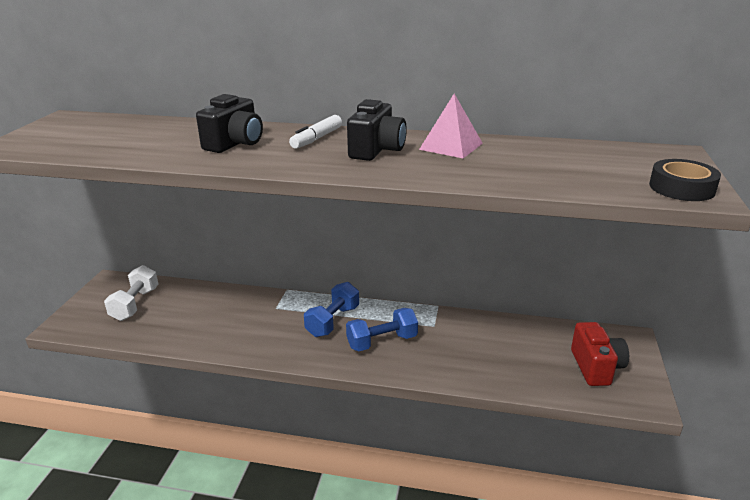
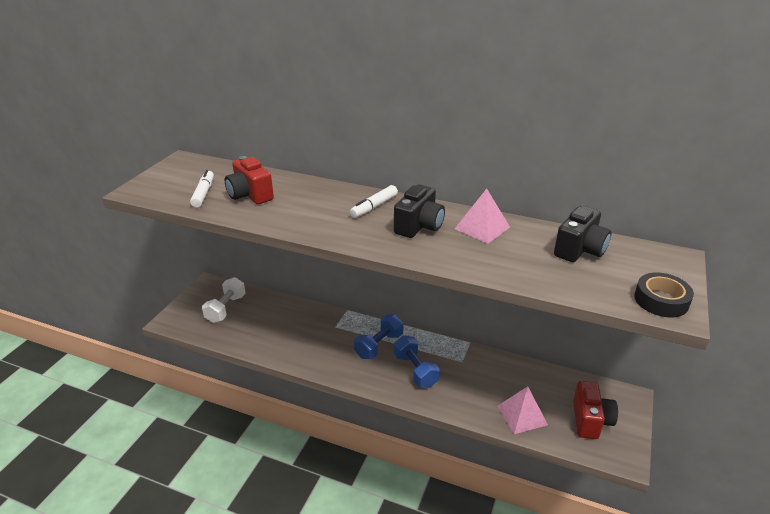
camera: 10 degrees right, 5 degrees up
black camera [196,94,263,153] -> black camera moved to [554,206,611,262]
blue dumbbell [346,308,418,351] -> blue dumbbell turned 75 degrees clockwise [394,335,440,388]
none -> white marker [190,170,214,208]
none -> red camera [225,156,274,204]
none -> pink pyramid [497,386,548,434]

